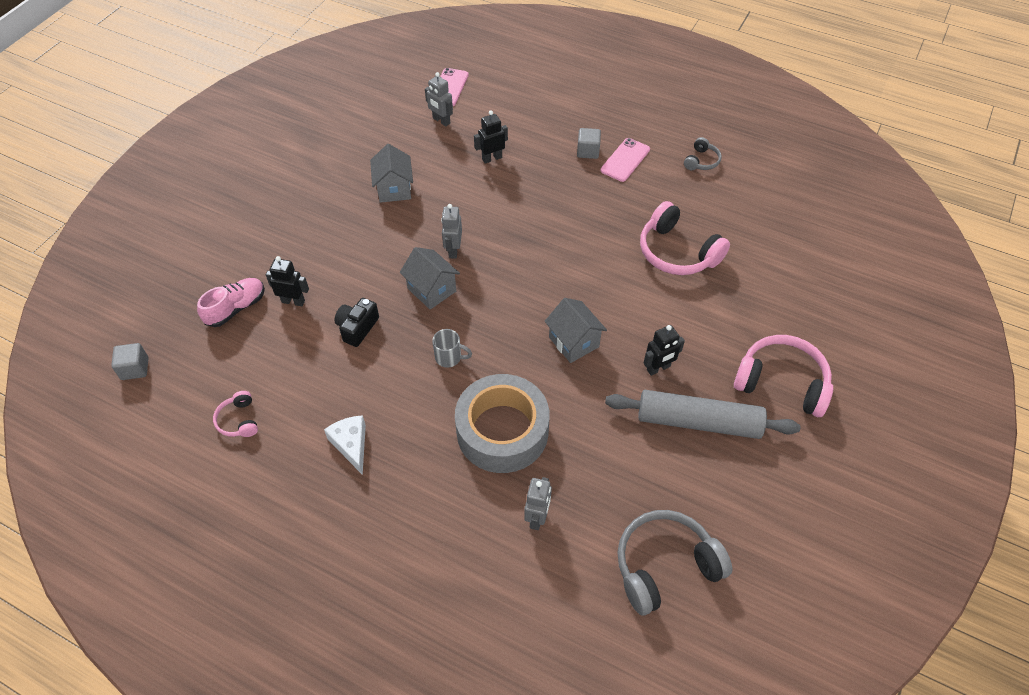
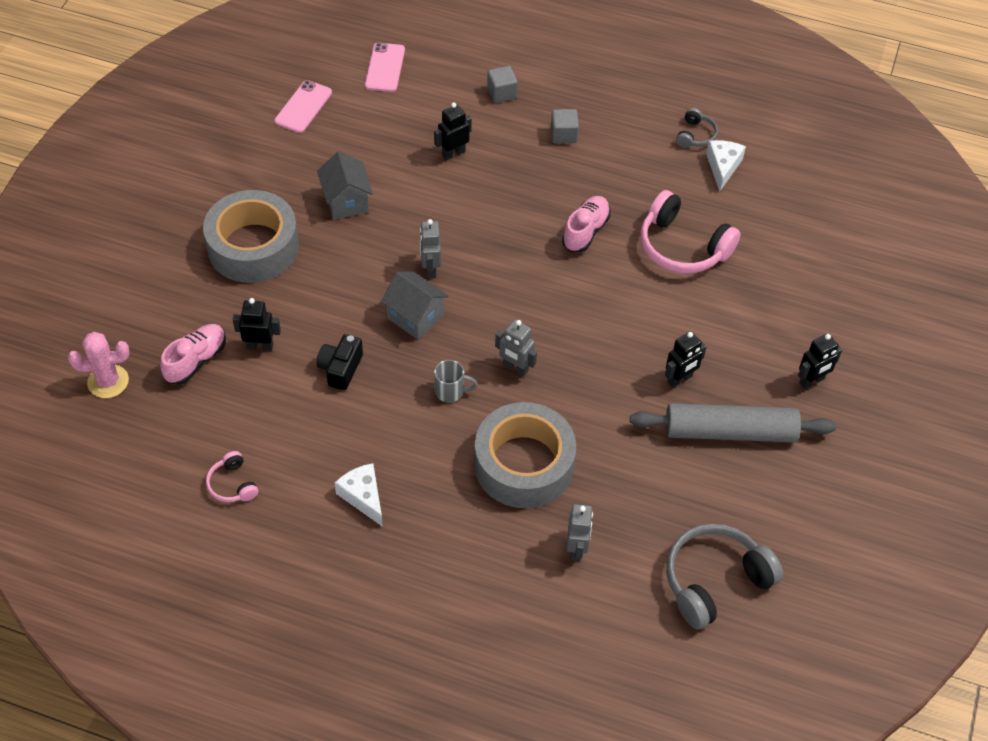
camera: 10 degrees left, 0 degrees up
grey cube [111,343,148,380] -> grey cube moved to [487,66,518,103]
grey robot [425,72,453,126] -> grey robot moved to [495,320,537,376]
grey house [544,298,607,363] -> none
pink phone [601,138,650,182] -> pink phone moved to [274,80,332,133]
pink headphones [734,335,833,417] -> black robot [798,334,842,389]
none -> pink cactus [68,332,129,398]
none -> grey tape [203,190,299,283]
none -> pink shoe [562,196,611,252]
none -> white cheese [706,140,746,192]

